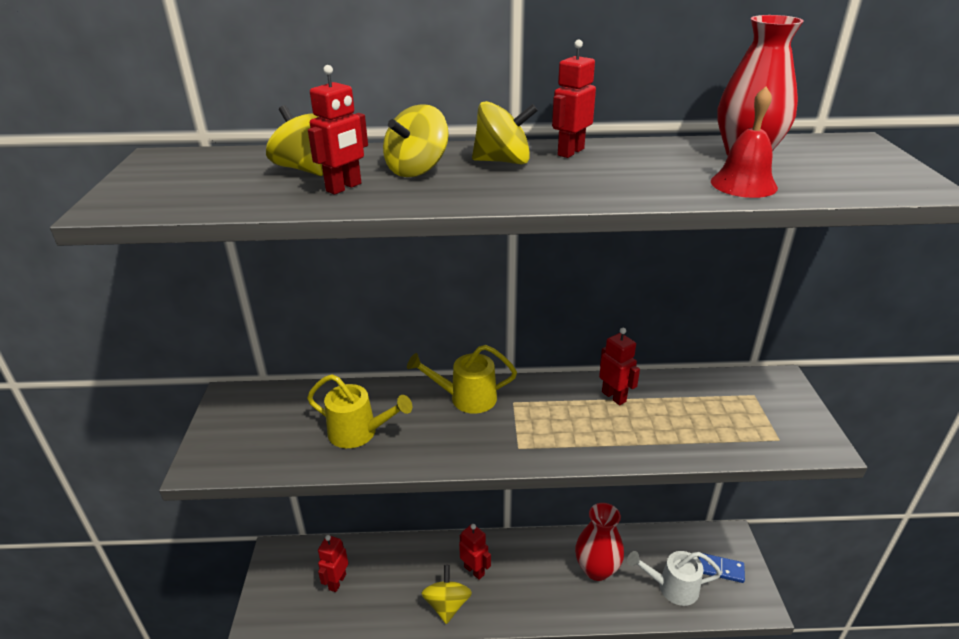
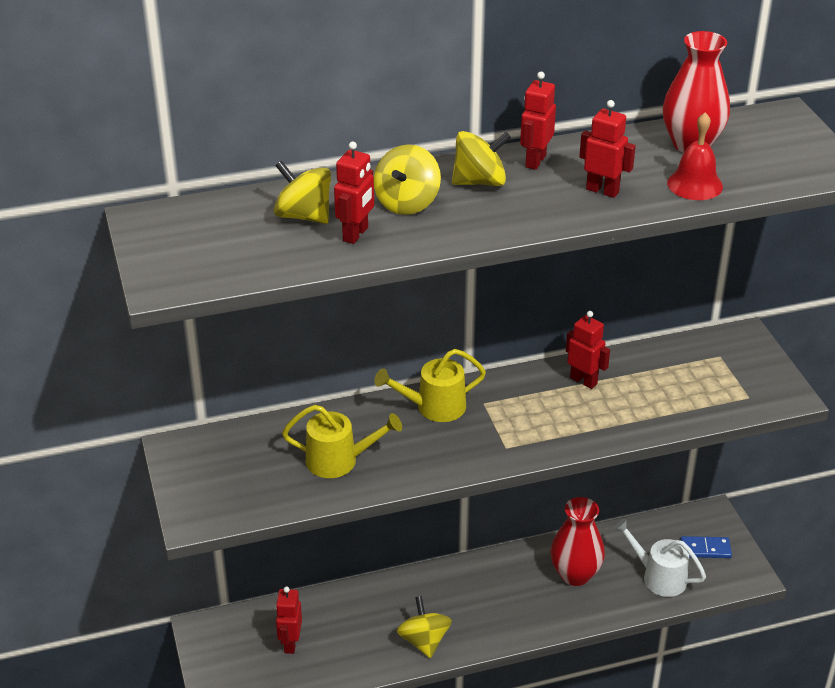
camera: 15 degrees left, 5 degrees up
red robot [459,524,491,580] -> red robot moved to [579,100,636,198]
white watering can [627,551,722,606] -> white watering can turned 45 degrees clockwise [613,518,706,597]

